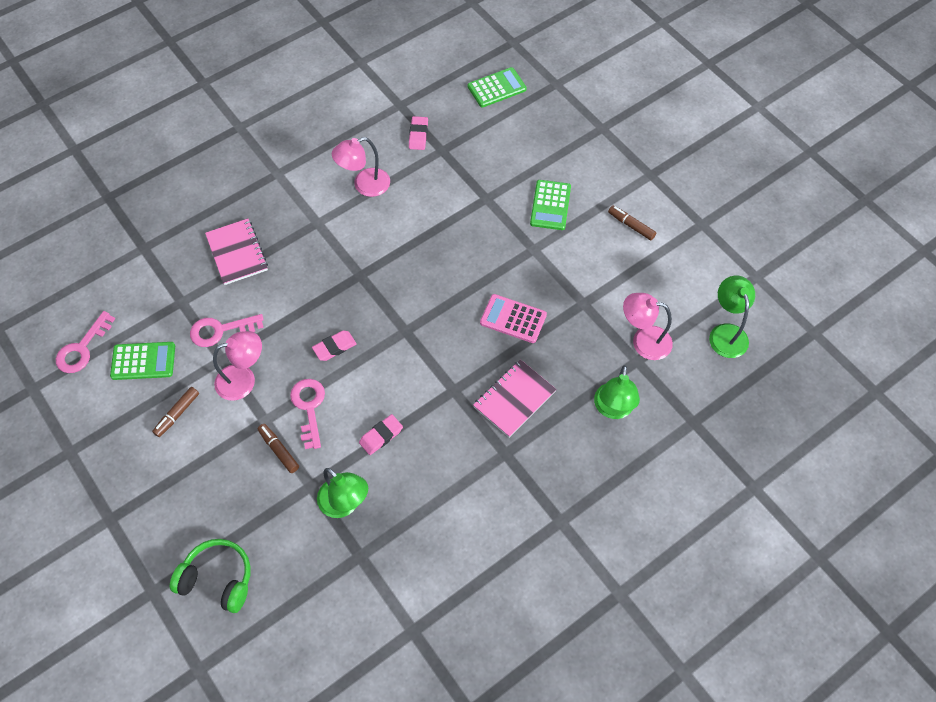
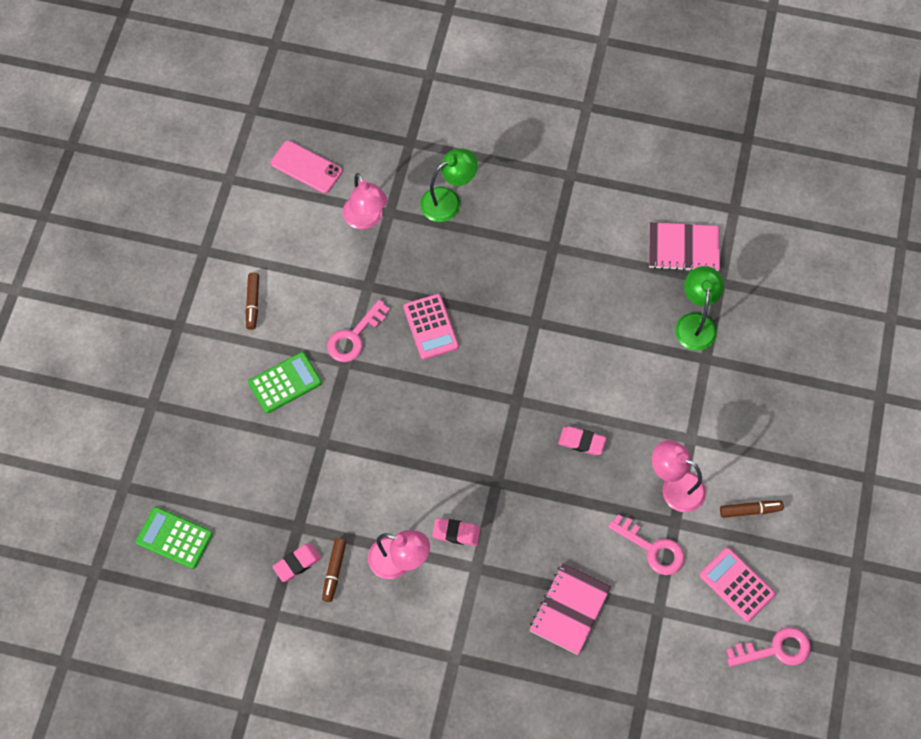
camera: 130 degrees left, 5 degrees up
green calculator [110,342,175,380] -> pink calculator [699,547,776,622]
green headphones [170,539,251,613] -> none
brown marker [258,424,299,473] -> brown marker moved to [322,538,346,602]
pink key [290,379,325,449] -> pink key moved to [327,299,390,362]
pink eraser [359,414,403,455] -> pink eraser moved to [432,518,480,546]
pink notebook [473,359,557,438] -> pink notebook moved to [649,222,720,271]
green lamp [709,276,755,358] -> pink phone [271,141,342,193]

